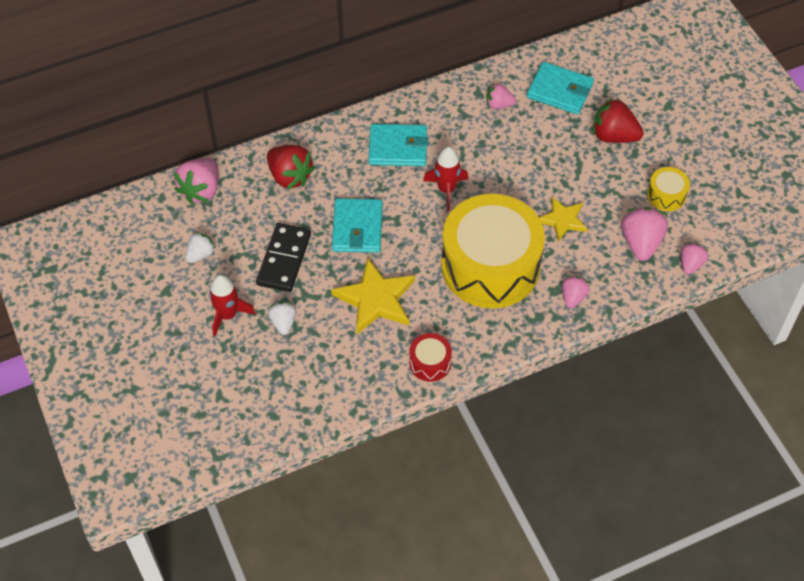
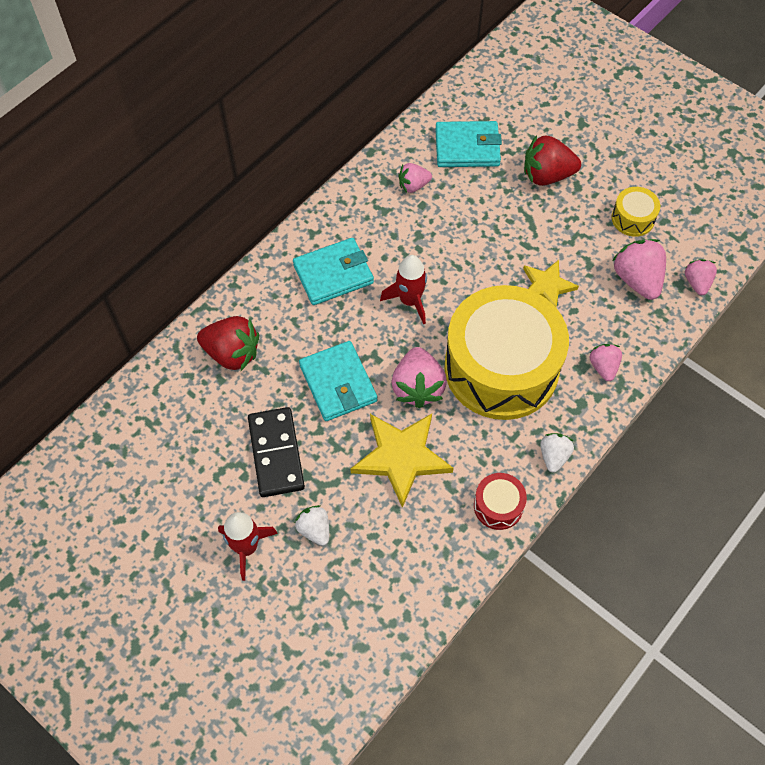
camera: 25 degrees left, 5 degrees up
pink strawberry [174,158,219,204] -> pink strawberry moved to [392,347,447,408]
white strawberry [186,232,216,263] -> white strawberry moved to [540,433,574,472]

